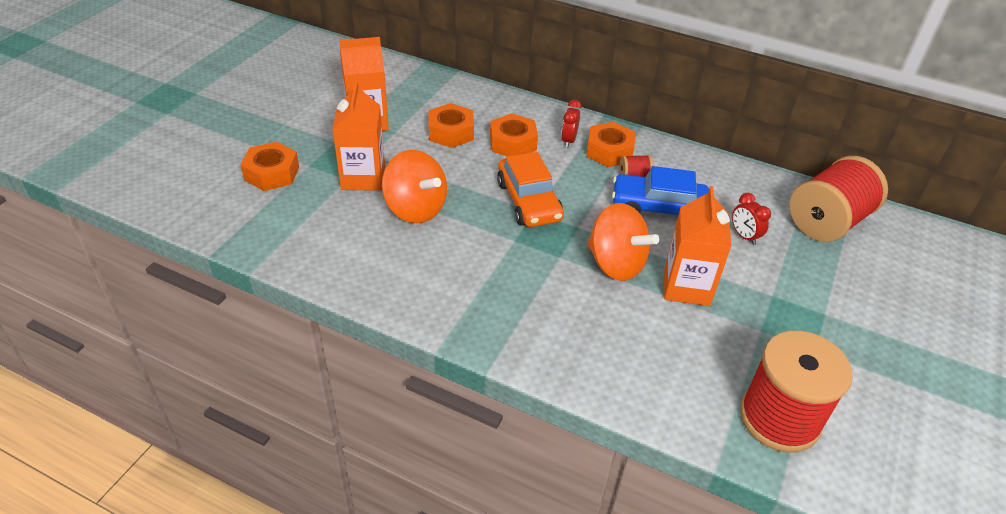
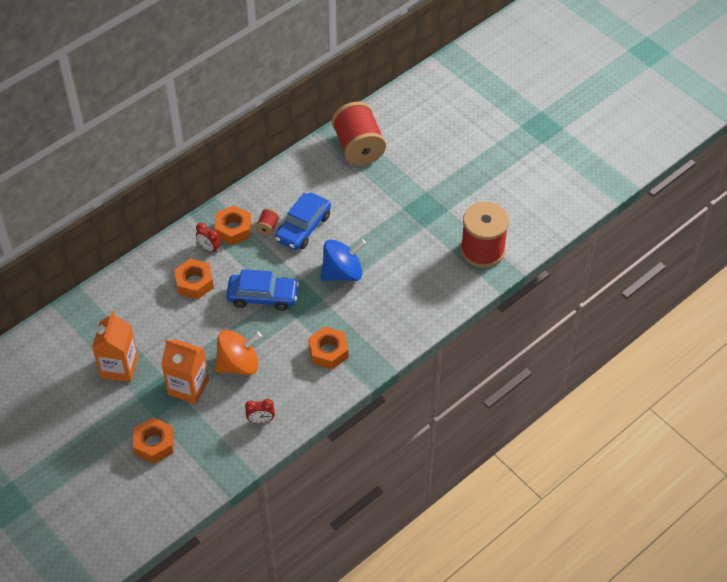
camera: 65 degrees left, 10 degrees up
orange nut [429,103,474,148] -> orange nut moved to [308,327,349,370]
orange car [497,152,564,227] -> blue car [226,269,299,311]
orange spinning top [587,203,659,281] -> blue spinning top [320,239,366,281]
orange carton [664,186,732,306] -> none
red clock [732,193,771,245] -> red clock moved to [245,399,275,424]

